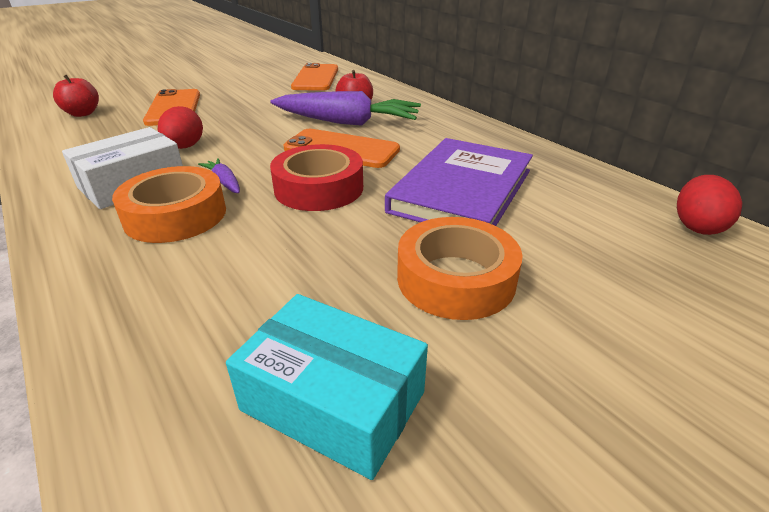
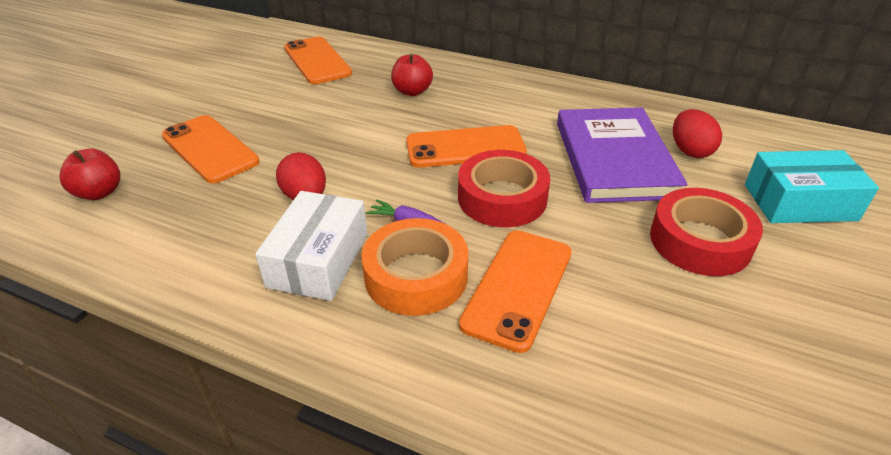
camera: 30 degrees left, 5 degrees up
turquoise box [226,294,428,480] -> turquoise box moved to [745,150,879,223]
purple carrot [270,91,421,126] -> none
orange tape [397,217,523,320] -> red tape [650,188,763,276]
red egg [677,175,742,235] -> red egg moved to [673,109,722,158]
none -> orange phone [459,230,572,353]

